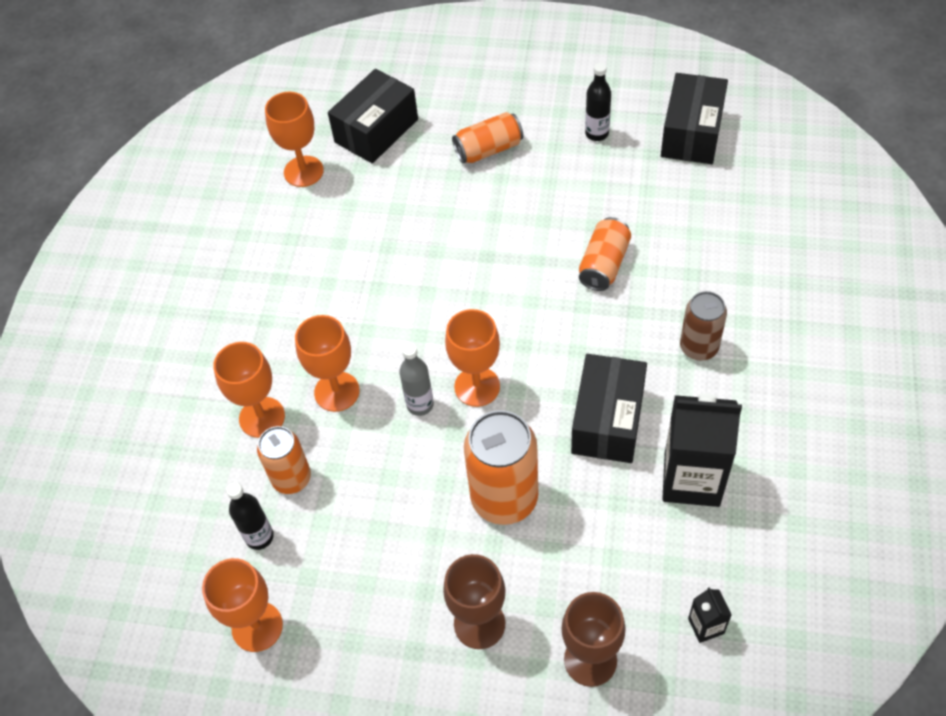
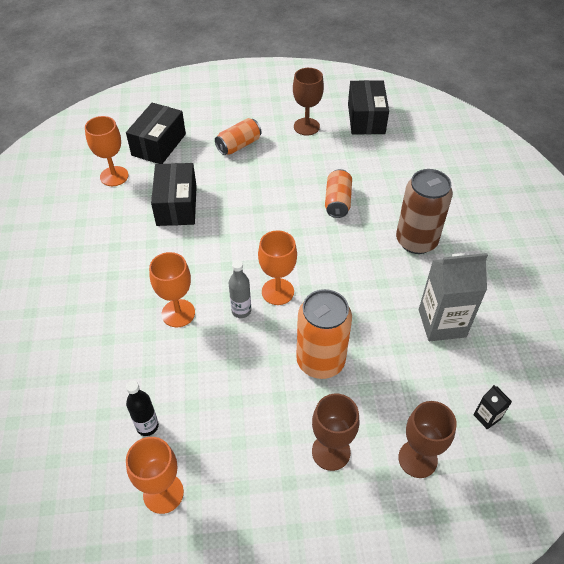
camera: 20 degrees left, 5 degrees down
orange goblet [213,342,285,438] -> none
orange can [257,426,311,494] -> none
black box [571,354,647,463] -> black box moved to [151,163,197,226]
black bottle [585,63,611,141] -> brown goblet [293,68,324,135]
black carton [662,393,742,507] -> grey carton [419,253,488,341]
brown can [680,291,727,361] -> brown can [396,169,453,254], size x1.62

